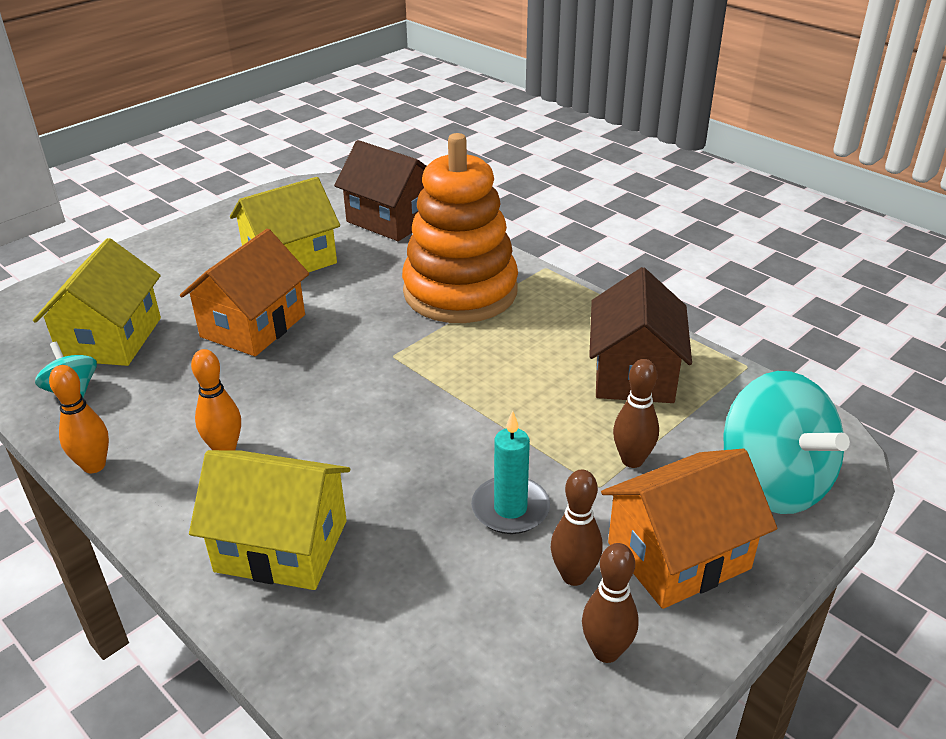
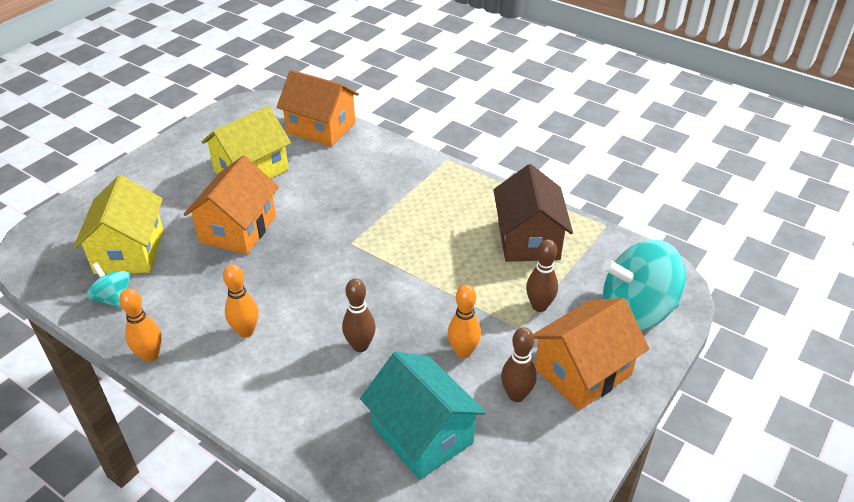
camera: 10 degrees left, 5 degrees up
yellow house [189,450,350,590] -> none
brown house [334,140,426,241] -> orange house [276,70,359,147]
orange stacking toy [402,133,518,323] -> none
turquoise candle [471,410,550,534] -> orange bowling pin [447,285,481,359]
brown bowling pin [582,543,639,663] -> brown bowling pin moved to [342,279,376,352]
turquoise spinning top [723,371,850,514] -> turquoise spinning top turned 120 degrees clockwise [602,240,686,330]
none -> turquoise house [360,352,486,480]

